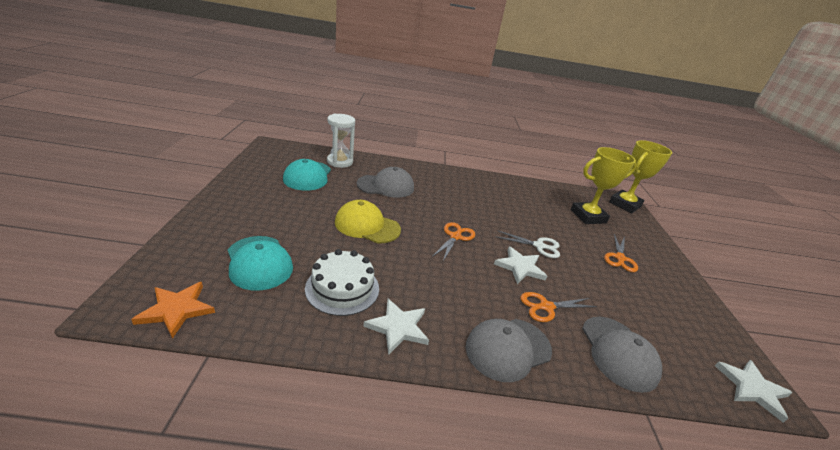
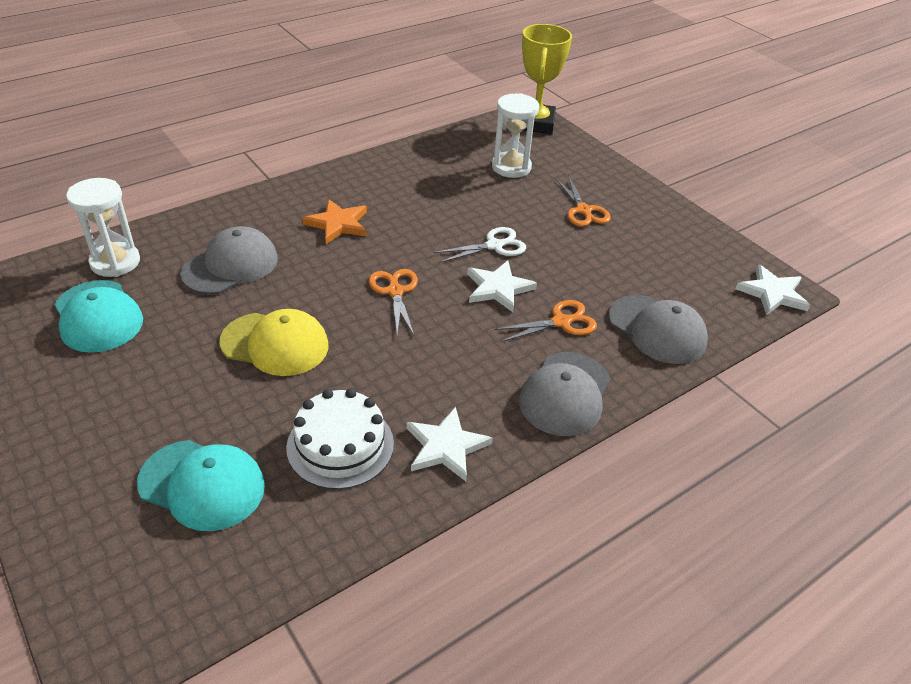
camera: 35 degrees left, 10 degrees up
orange star [131,282,215,339] -> orange star moved to [302,199,367,244]
yellow cap [335,200,401,243] -> yellow cap turned 150 degrees counterclockwise [219,309,329,376]
orange scissors [520,292,597,322] -> orange scissors turned 150 degrees counterclockwise [494,300,597,342]
yellow trophy [571,147,637,224] -> white hourglass [492,93,539,178]

